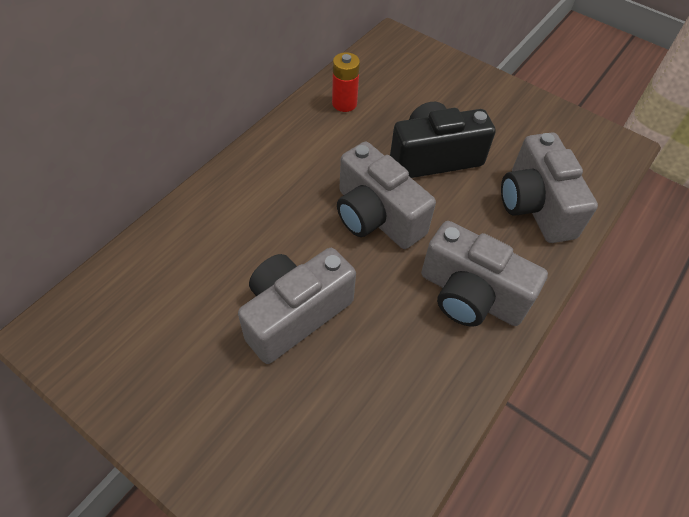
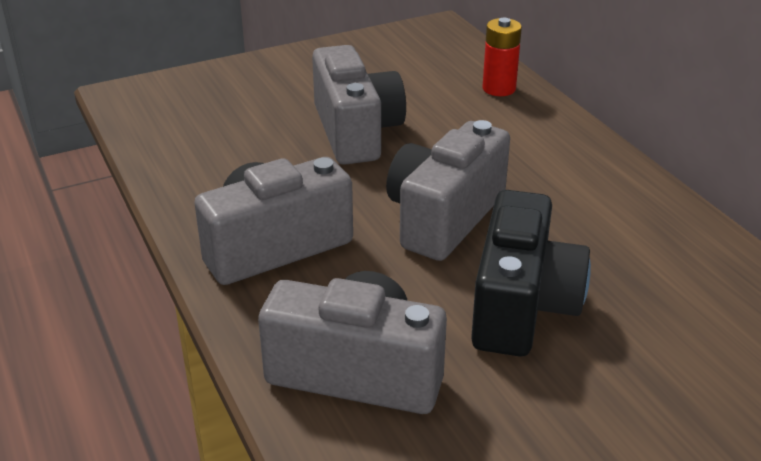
camera: 120 degrees right, 20 degrees down
red battery [332,52,360,112] -> red battery moved to [482,18,522,96]
grey camera [337,142,436,249] -> grey camera turned 45 degrees counterclockwise [386,120,510,261]

